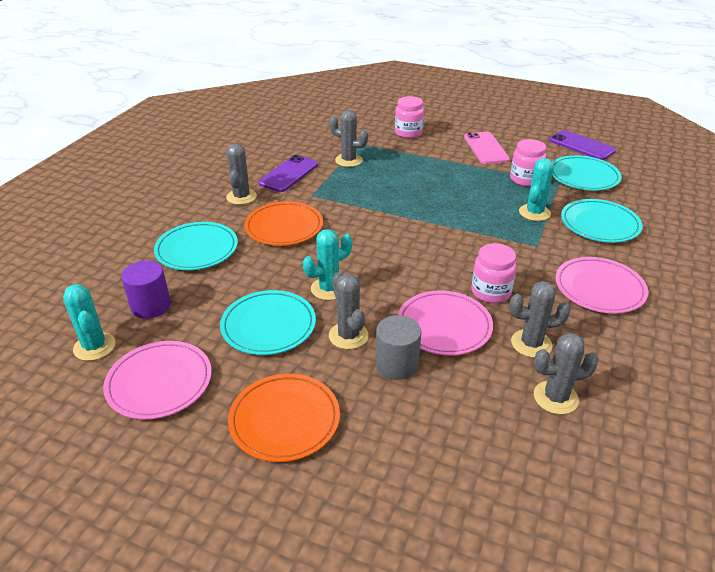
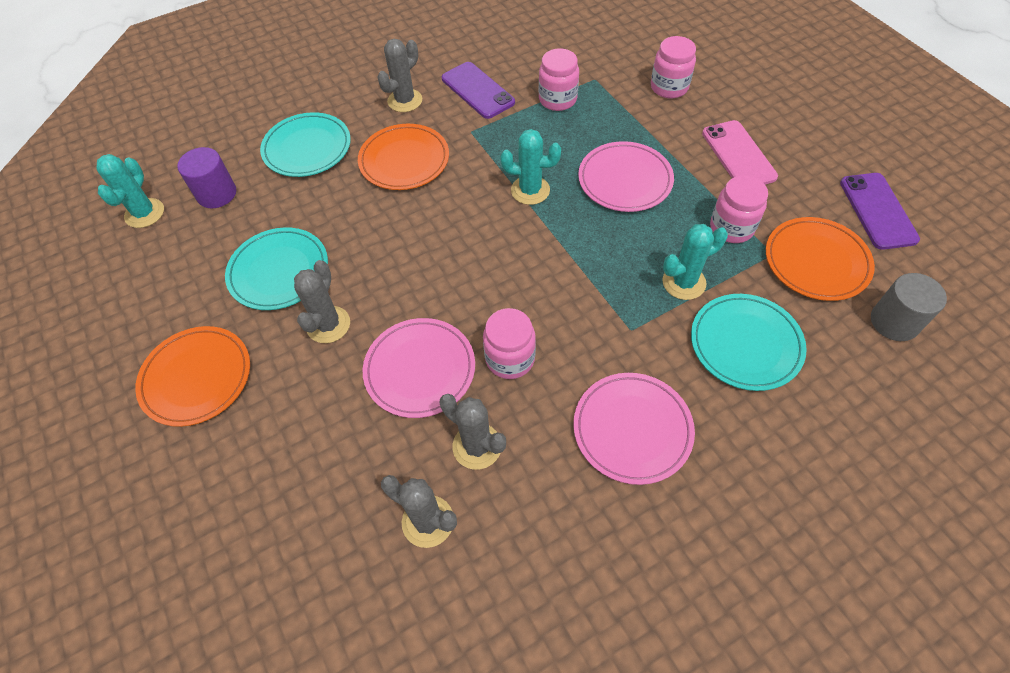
camera: 40 degrees right, 20 degrees up
pink plate [103,341,212,419] -> pink plate moved to [578,141,674,212]
purple phone [258,155,318,192] -> purple phone turned 75 degrees clockwise [442,62,515,119]
turquoise cactus [303,229,352,300] -> turquoise cactus moved to [500,129,561,205]
grey cactus [329,110,368,167] -> pink jar [539,49,579,111]
grey cylinder [375,315,421,380] -> grey cylinder moved to [871,273,947,341]
pink phone [464,132,510,164] -> pink phone turned 45 degrees counterclockwise [702,120,778,185]
turquoise plate [552,155,622,191] -> orange plate [766,217,875,301]

